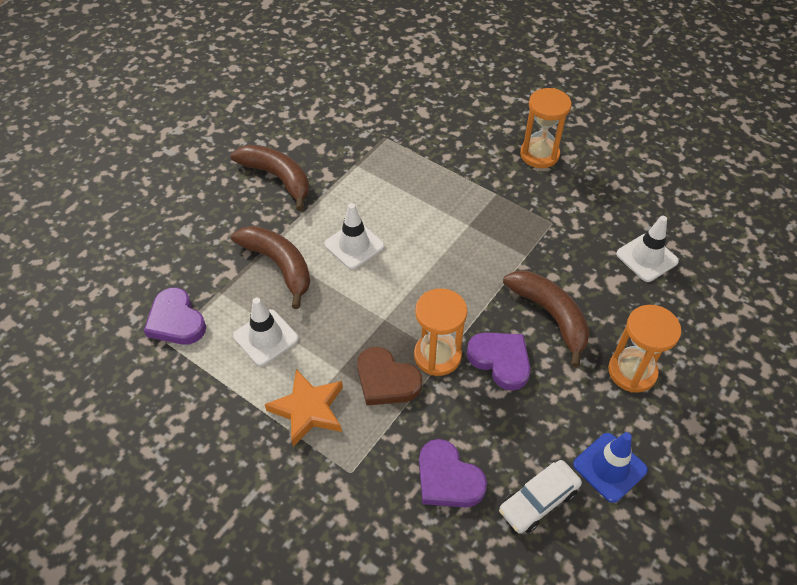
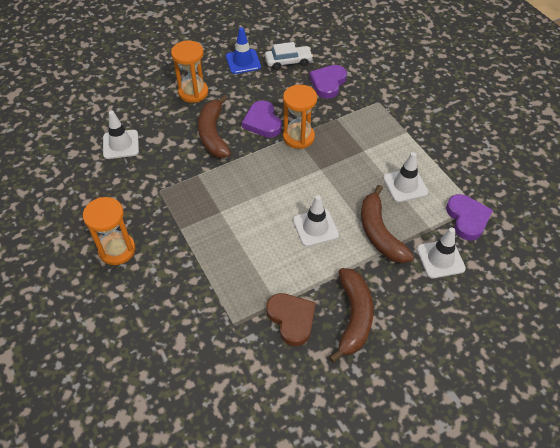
camera: 155 degrees left, 0 degrees up
brown banana [230,145,309,211] -> brown banana turned 150 degrees counterclockwise [329,268,373,363]
orange star [265,369,343,447] -> none
brown heart [357,347,422,406] -> brown heart moved to [266,293,316,346]
purple heart [419,439,487,508] -> purple heart turned 135 degrees counterclockwise [309,65,347,99]
none -> white traffic cone [417,227,466,278]

